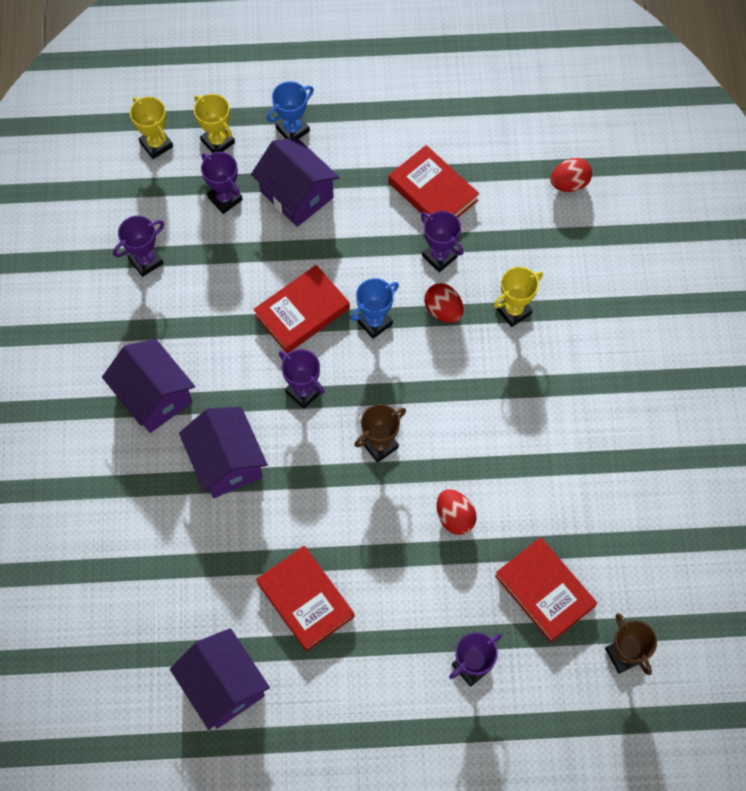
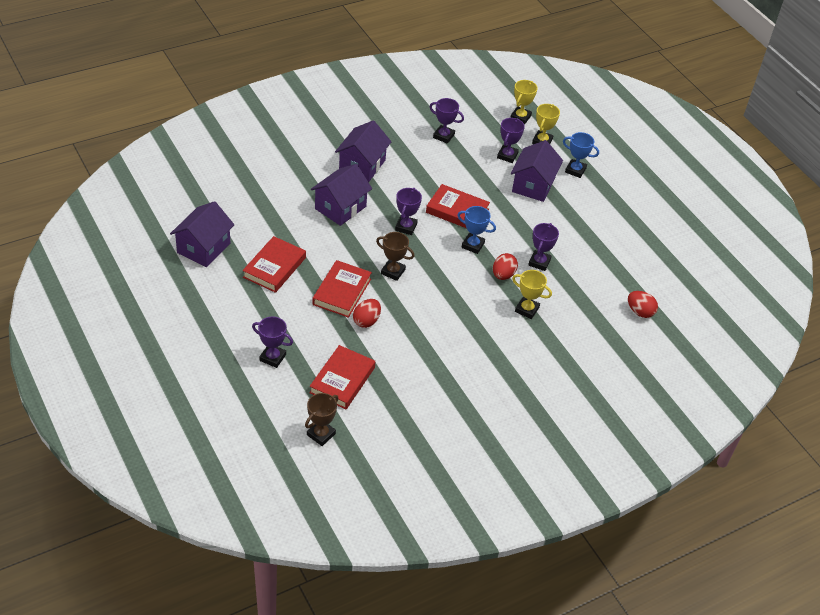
camera: 60 degrees right, 20 degrees down
red book [388,145,479,219] -> red book moved to [313,260,372,318]

